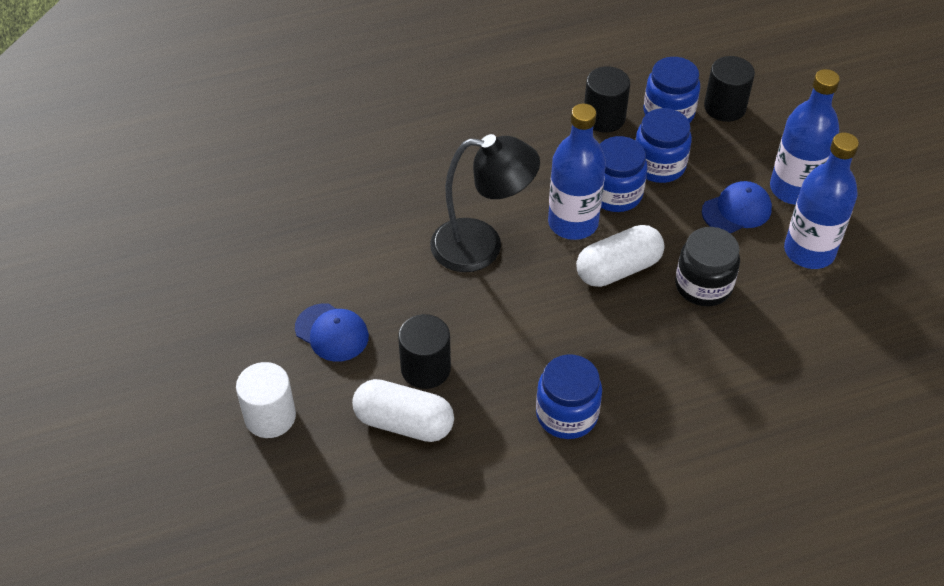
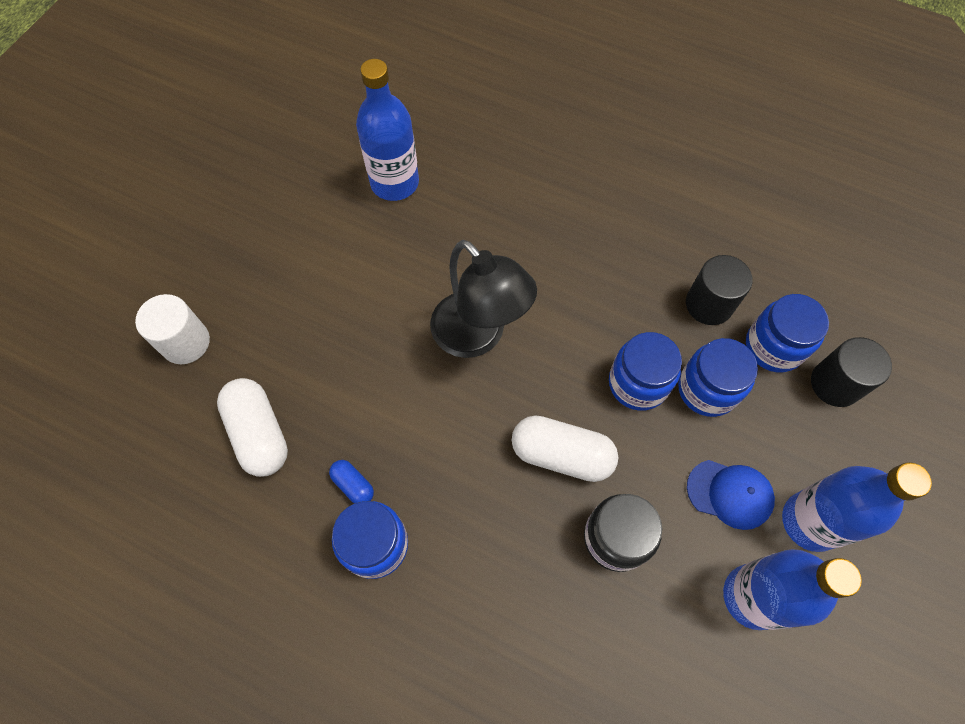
camera: 45 degrees right, 15 degrees up
blue cap [295,303,369,362] -> none
black cylinder [398,314,451,389] -> none
blue bottle [548,104,606,240] -> blue bottle moved to [356,59,419,201]
none -> blue capsule [329,460,374,503]

